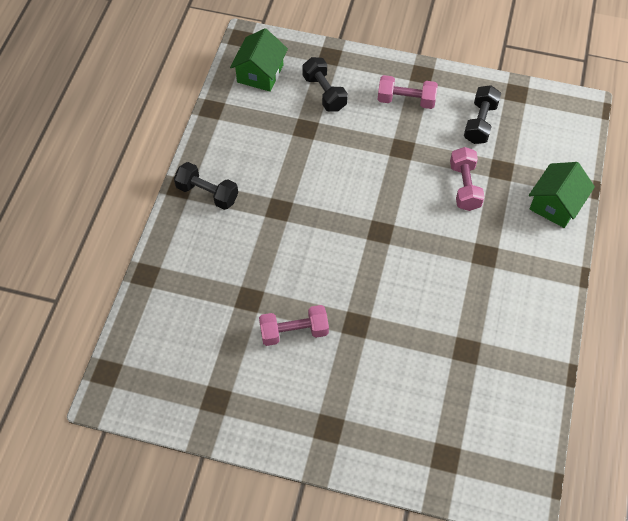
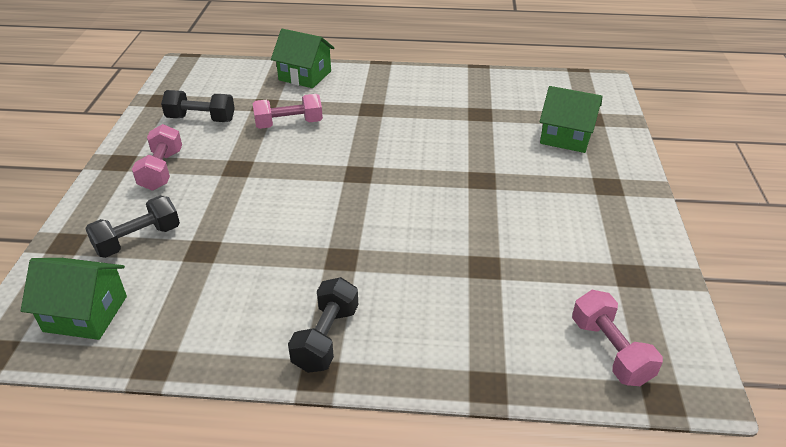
camera: 100 degrees left, 20 degrees down
pink dumbbell [259,305,329,346] -> pink dumbbell moved to [572,290,663,386]
none -> green house [540,86,602,153]

